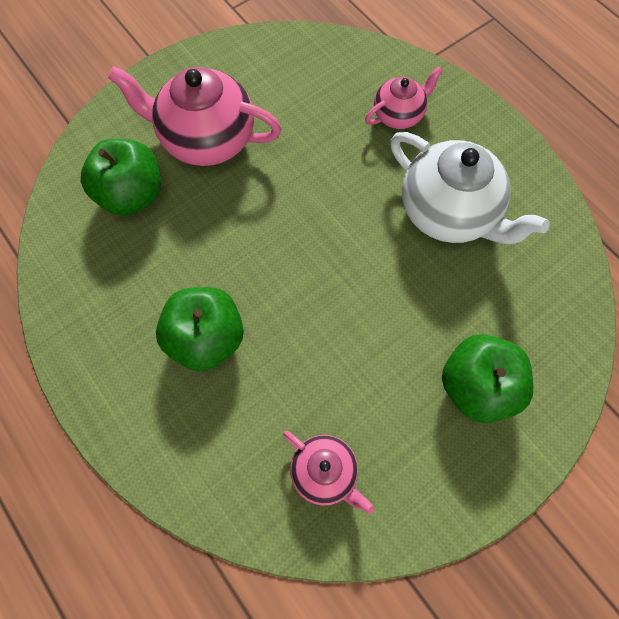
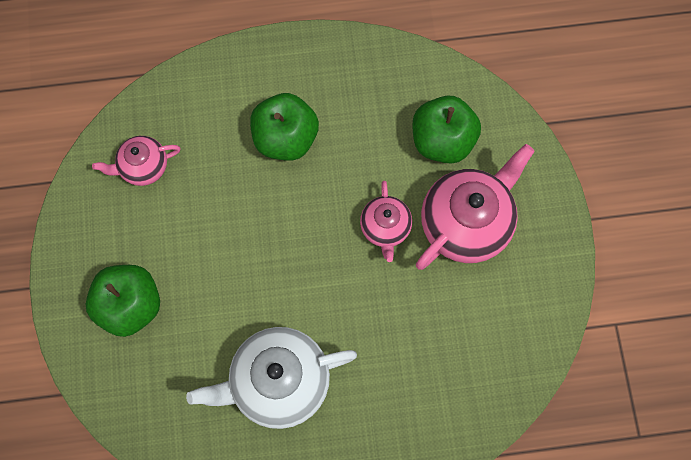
camera: 120 degrees right, 5 degrees up
pink teapot [365,66,443,129] -> pink teapot moved to [360,181,412,262]

